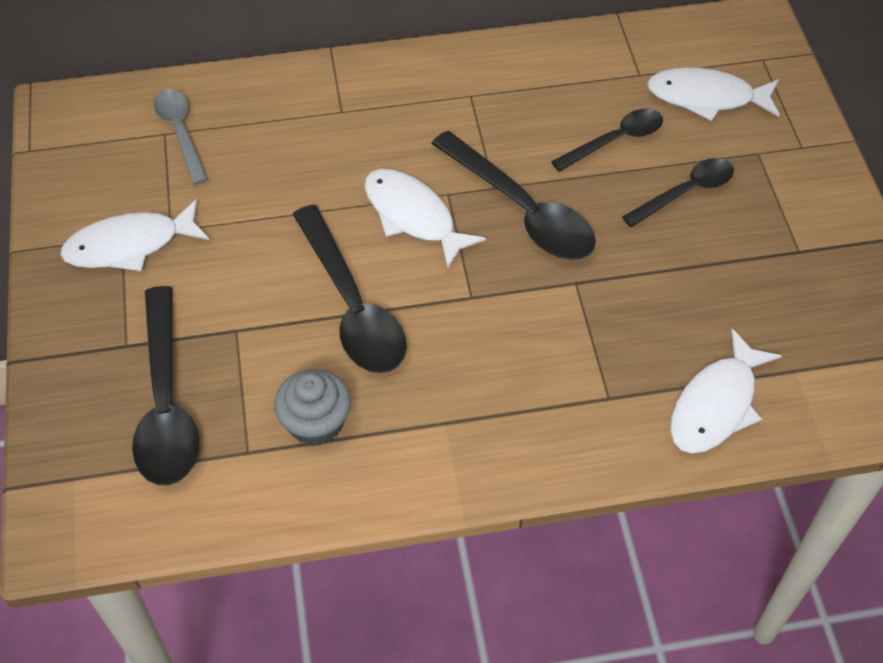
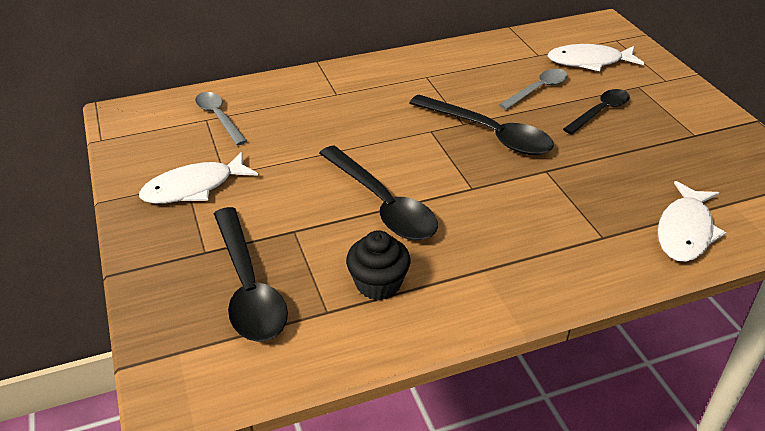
camera: 10 degrees left, 15 degrees down
grey cupcake [274,369,351,446] -> black cupcake [346,230,411,300]
white fish [364,169,486,269] -> none
black spoon [551,109,663,172] -> grey spoon [499,69,568,110]

